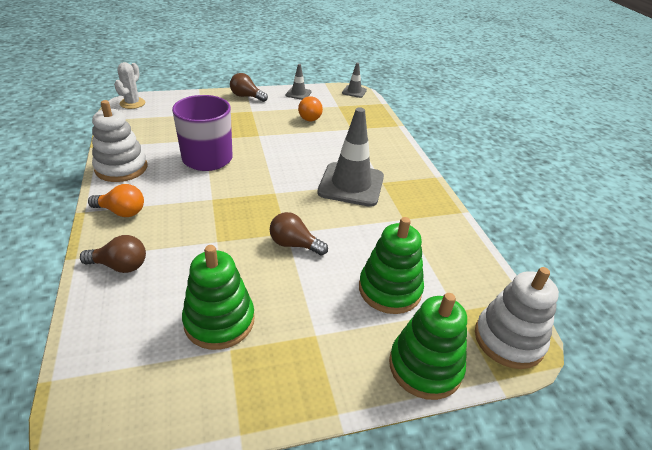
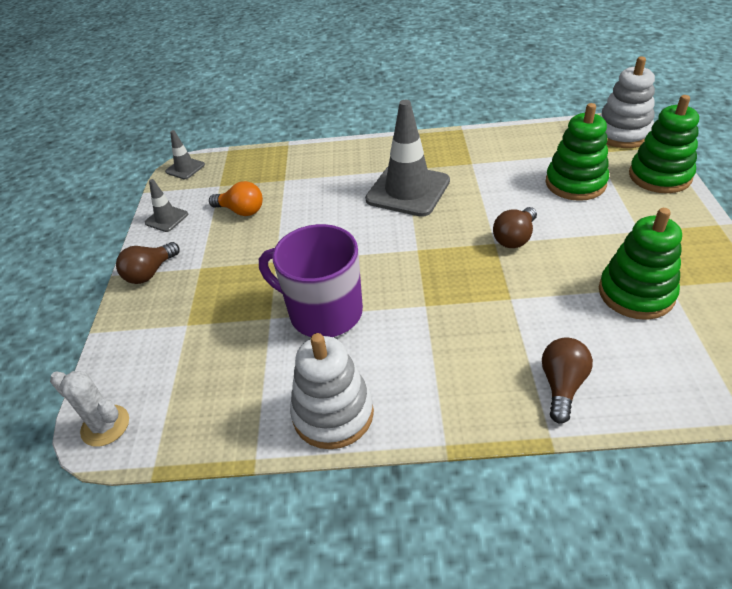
camera: 70 degrees left, 5 degrees up
orange light bulb [88,184,144,217] -> none

